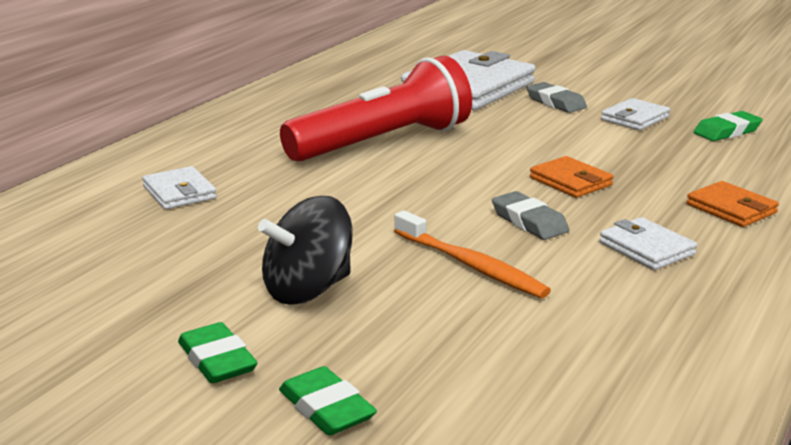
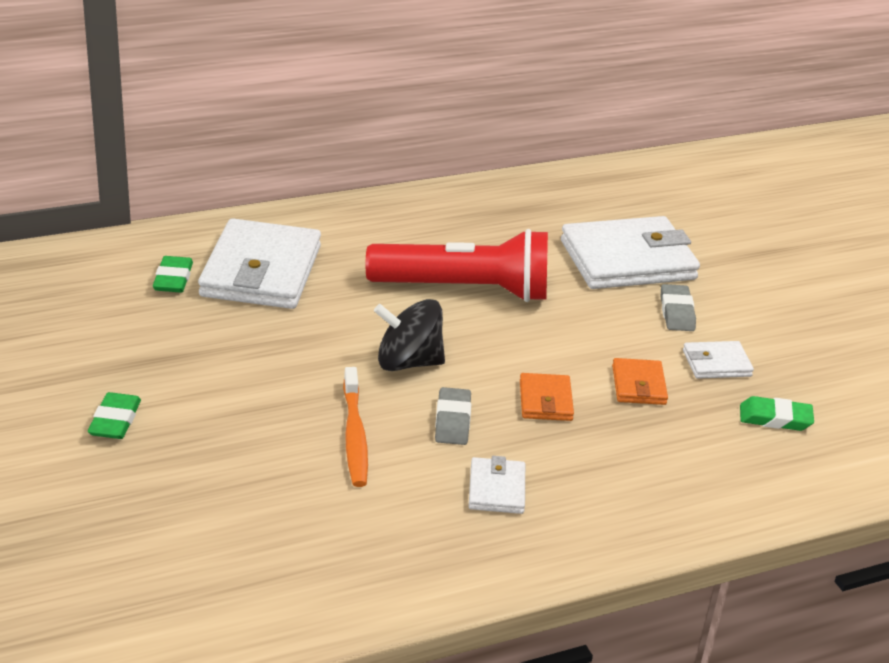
camera: 35 degrees right, 10 degrees up
white wallet [142,166,217,209] -> white wallet [198,218,321,309], size x2.13
black spinning top [258,196,352,305] -> black spinning top moved to [374,299,445,371]
green eraser [279,366,377,436] -> green eraser moved to [153,256,193,293]
orange wallet [687,181,779,227] -> orange wallet moved to [612,358,668,405]

